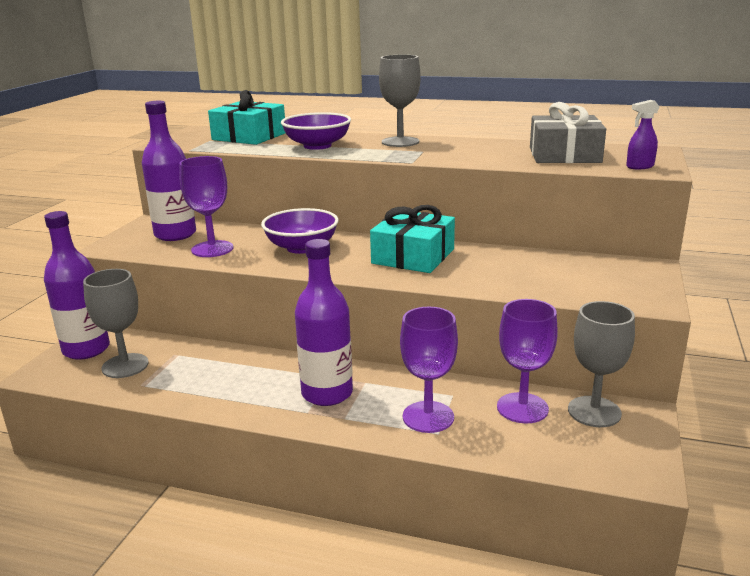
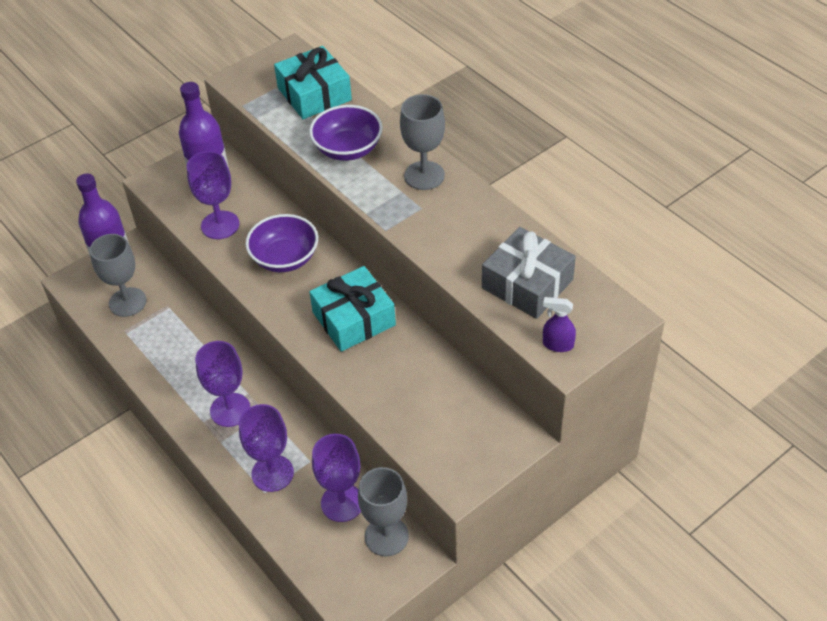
camera: 35 degrees right, 25 degrees up
purple bottle [295,239,353,406] -> purple goblet [195,341,250,427]

